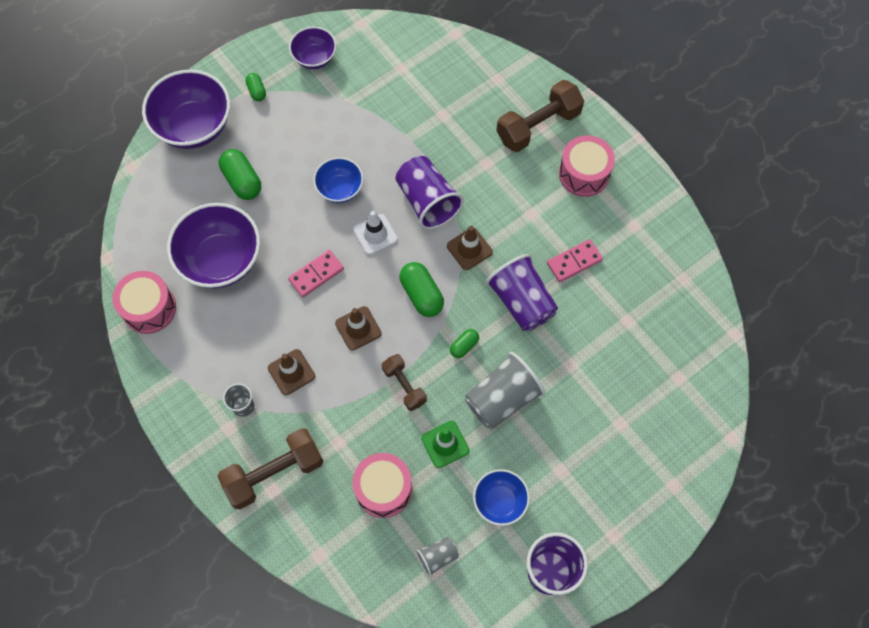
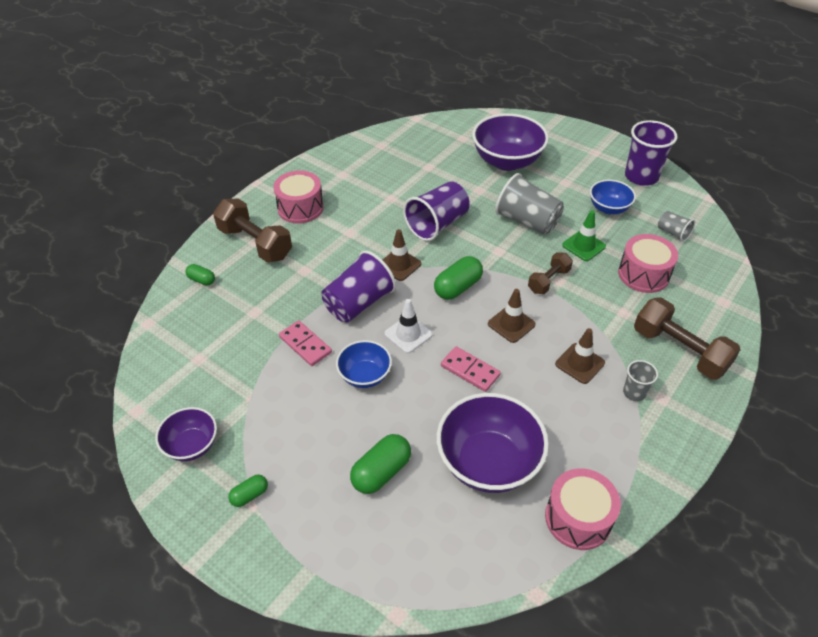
camera: 105 degrees left, 20 degrees down
purple bowl [142,70,230,149] -> purple bowl moved to [472,113,549,171]
green capsule [450,329,479,358] -> green capsule moved to [185,264,215,286]
pink domino [547,239,603,282] -> pink domino moved to [279,320,332,366]

